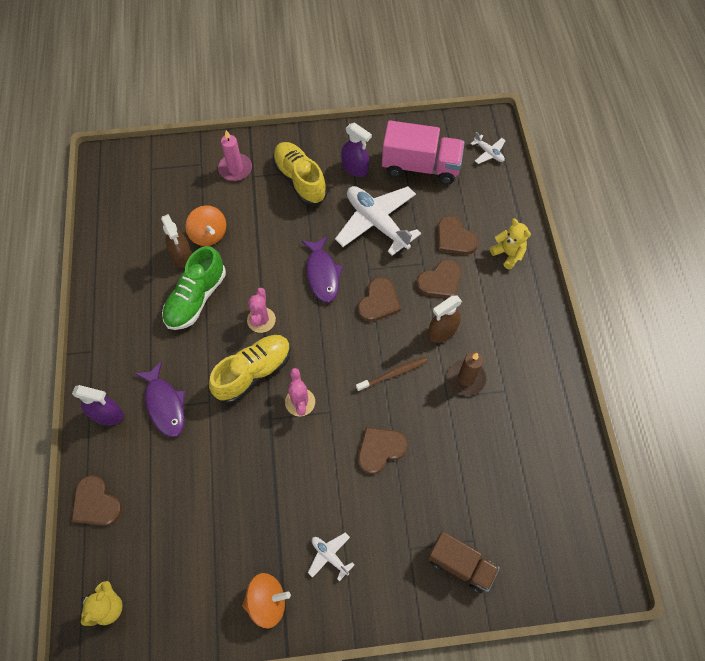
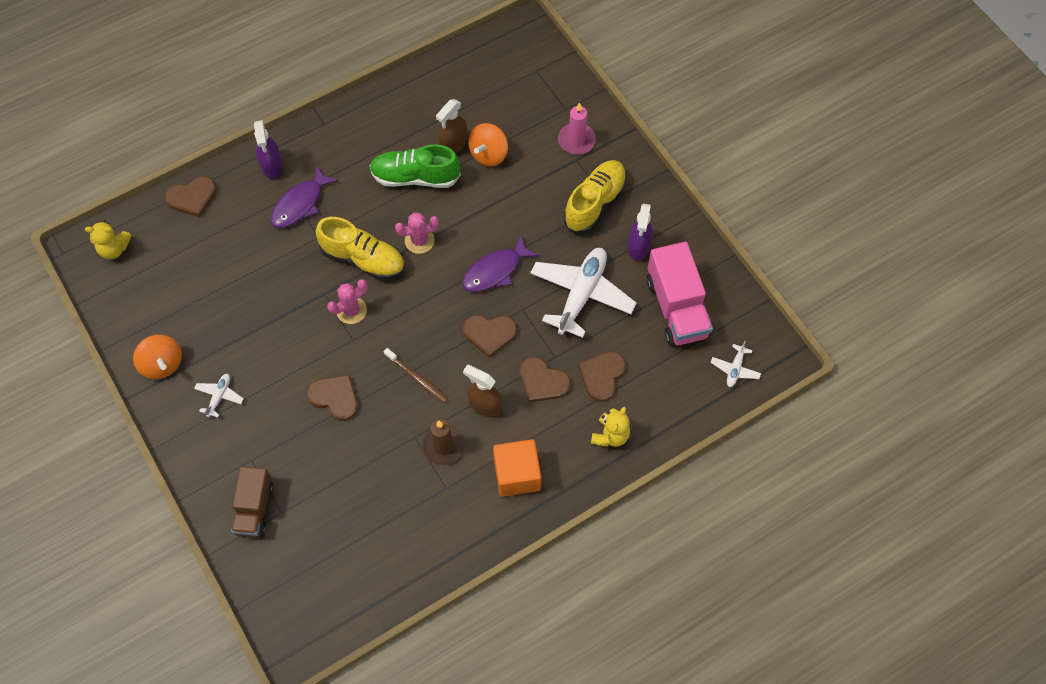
camera: 65 degrees right, 0 degrees up
brown heart [71,475,122,526] -> brown heart turned 135 degrees counterclockwise [165,176,217,217]
none -> orange cube [493,439,541,497]

